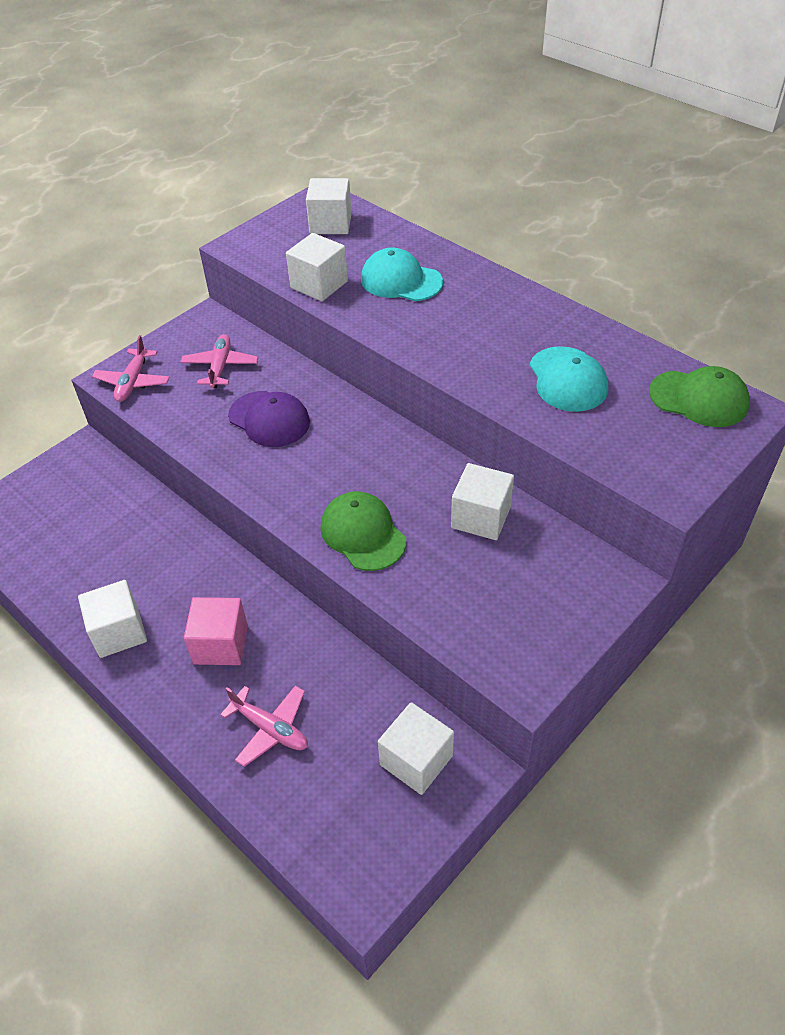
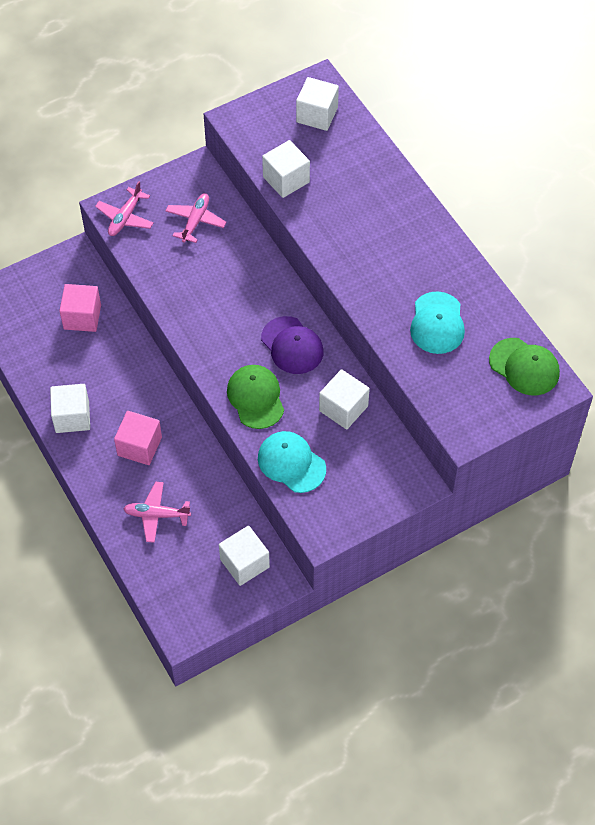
camera: 15 degrees right, 10 degrees up
pink plane [220,685,308,767] -> pink plane turned 135 degrees clockwise [123,482,191,543]
purple cap [228,391,310,447] -> purple cap moved to [261,316,324,374]
turquoise cap [361,247,443,301] -> turquoise cap moved to [258,431,326,493]
none -> pink cube [59,284,101,332]

